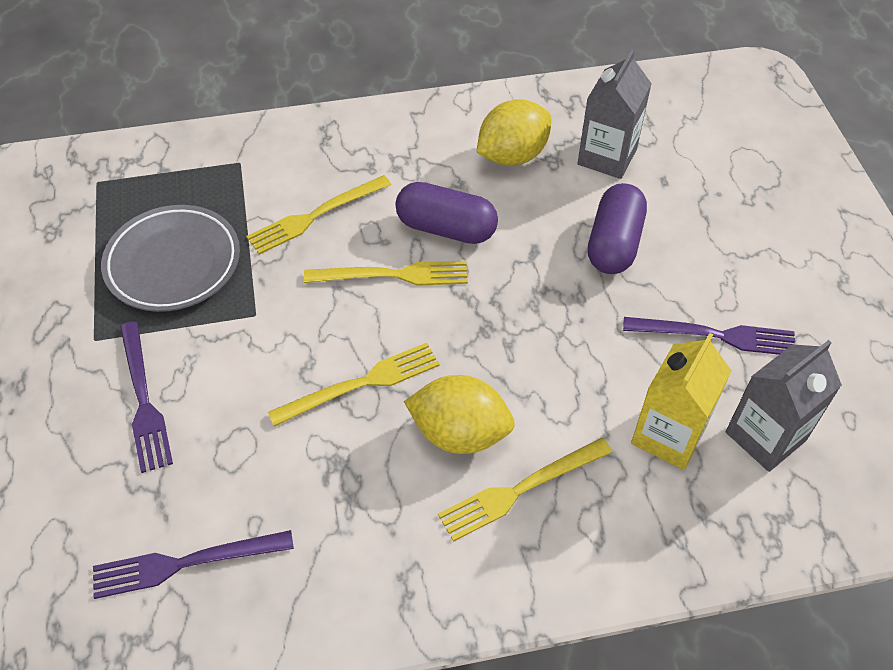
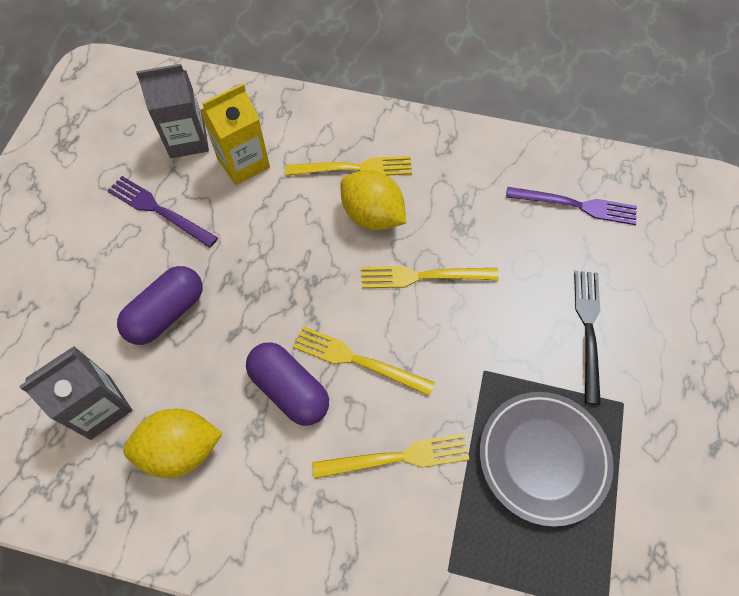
camera: 155 degrees left, 10 degrees up
purple fork [120,321,173,473] -> black fork [574,271,601,405]

